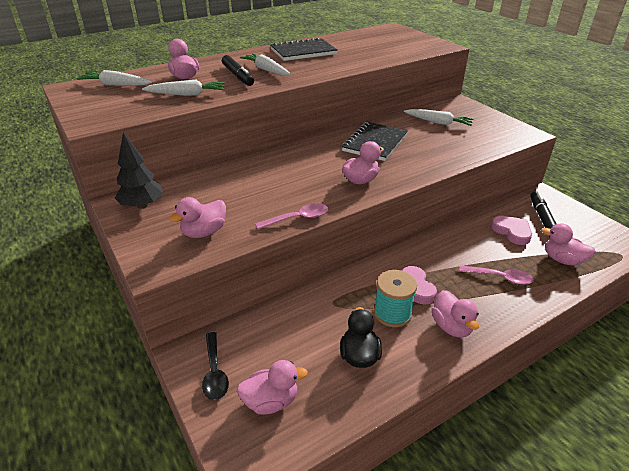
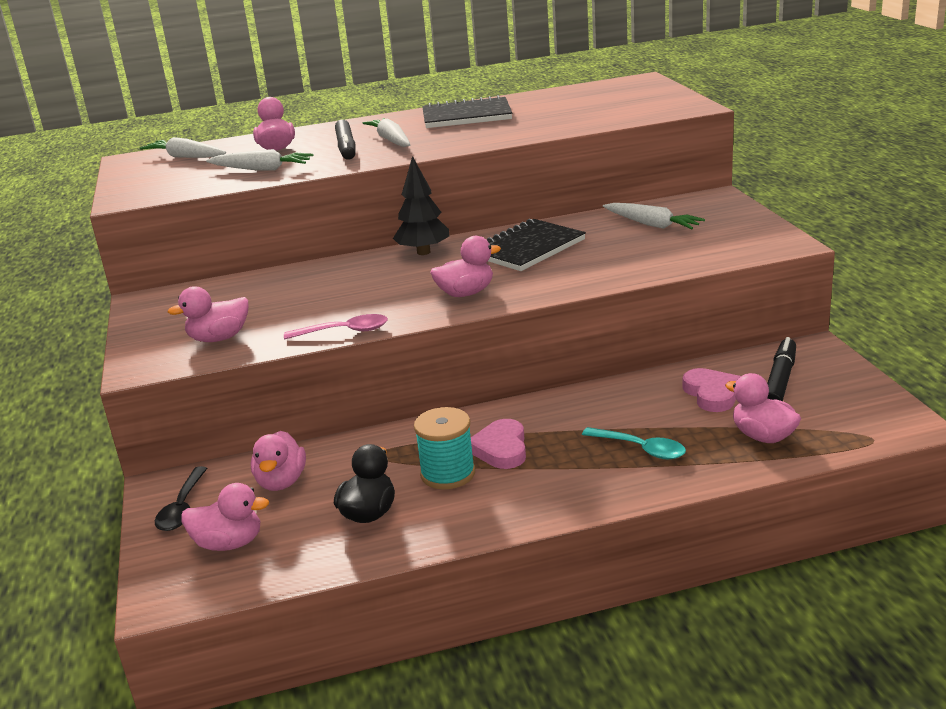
camera: 20 degrees right, 10 degrees down
black tree [115,132,163,209] -> black tree moved to [393,156,449,255]
pink duck [432,290,479,337] -> pink duck moved to [251,431,306,491]
pink spoon [459,265,534,285] -> turquoise spoon [582,427,686,459]

